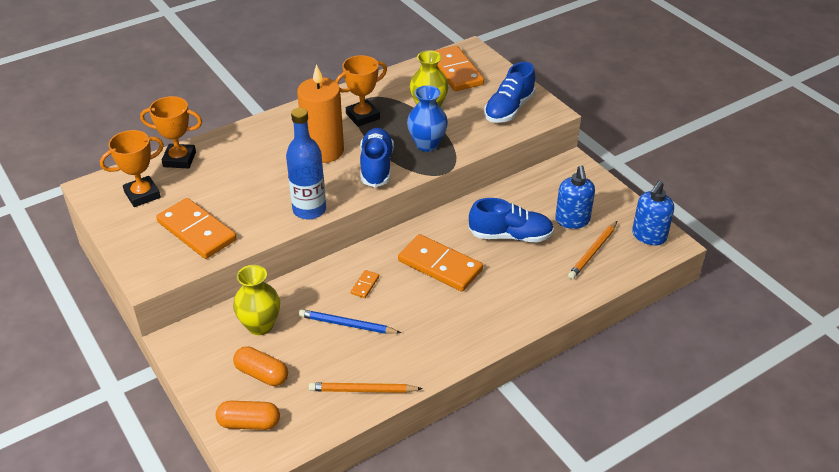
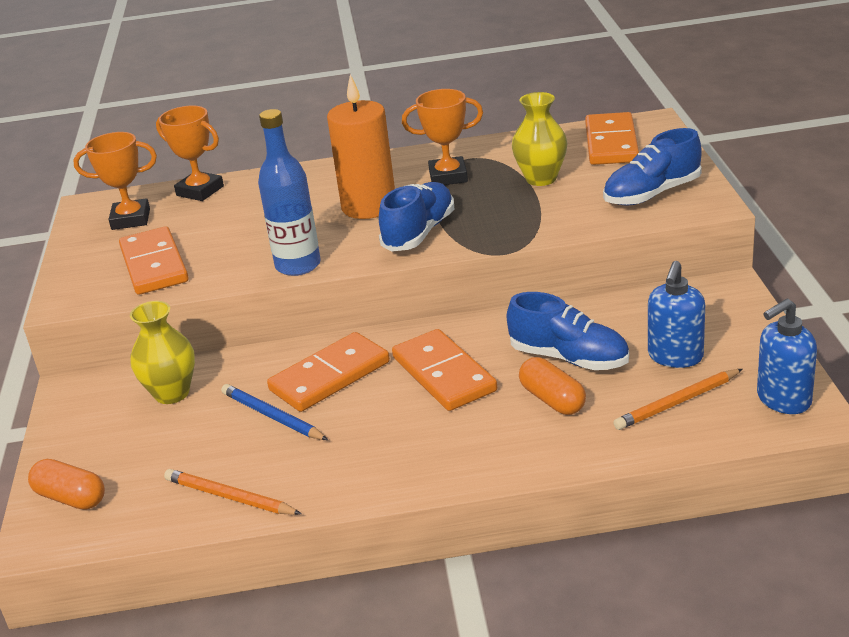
camera: 30 degrees right, 10 degrees down
orange capsule [233,346,288,386] -> orange capsule moved to [519,357,586,415]
orange domino [351,270,379,298] -> orange domino [267,332,390,412], size x2.39
blue vase [407,85,448,152] -> none

